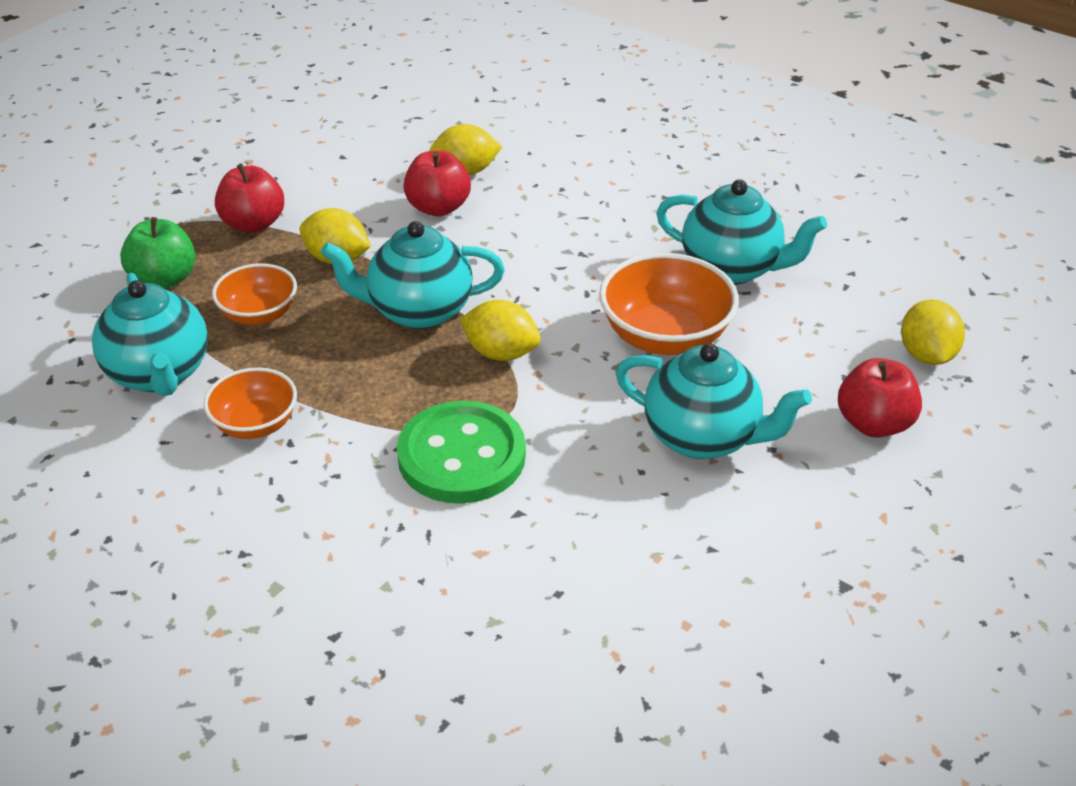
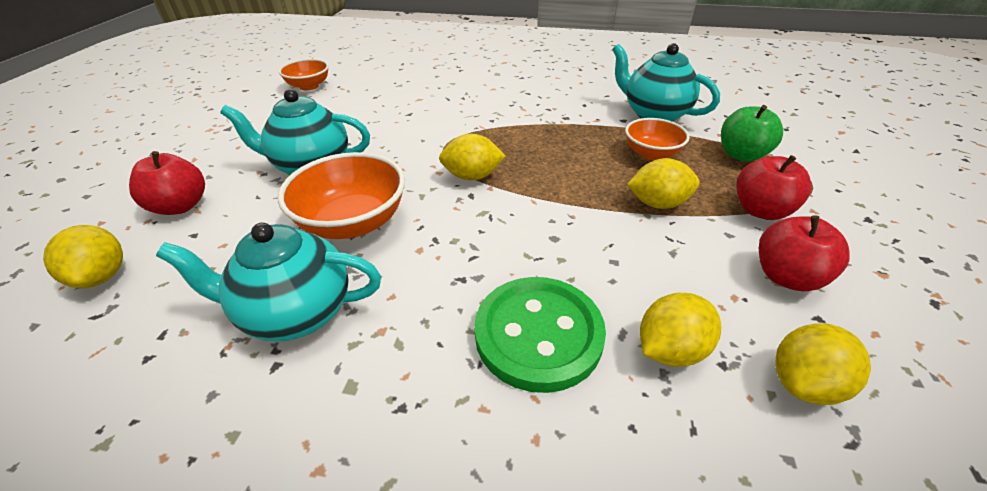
camera: 155 degrees right, 0 degrees up
orange bowl [203,367,297,439] -> orange bowl moved to [279,59,329,90]
turquoise teapot [321,221,505,329] -> none
green button [397,401,526,504] -> green button moved to [474,277,606,393]
red apple [404,150,471,216] -> red apple moved to [759,215,850,291]
none -> yellow lemon [775,323,871,405]

